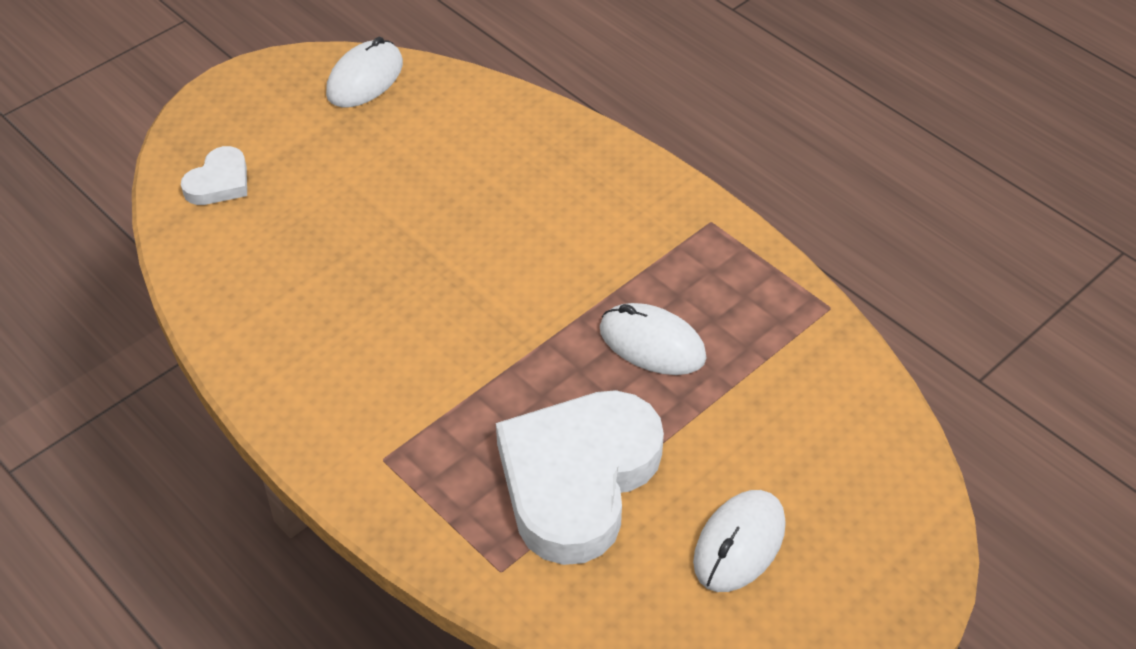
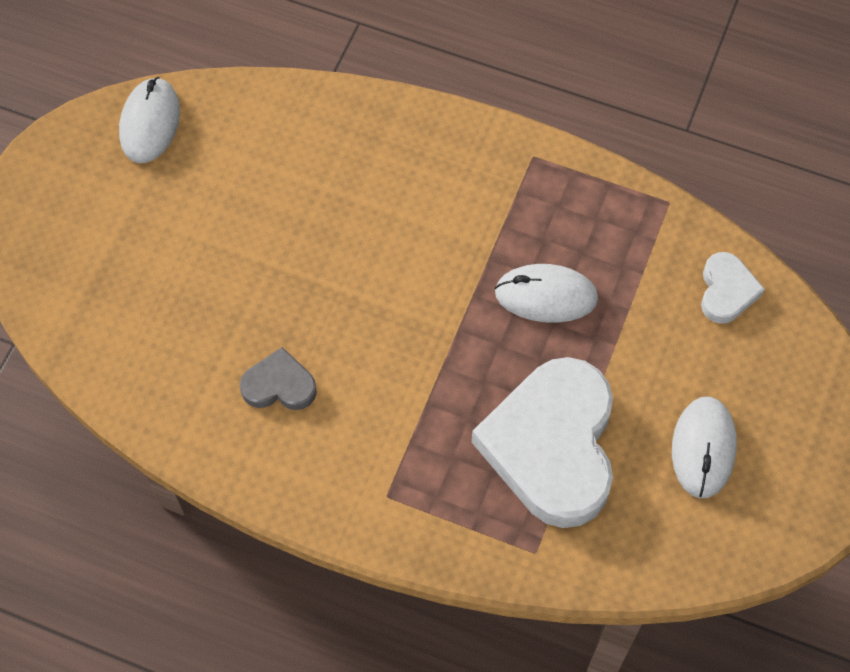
camera: 25 degrees left, 15 degrees up
white heart [181,146,247,205] -> white heart moved to [701,252,765,324]
none -> grey heart [240,347,317,410]

